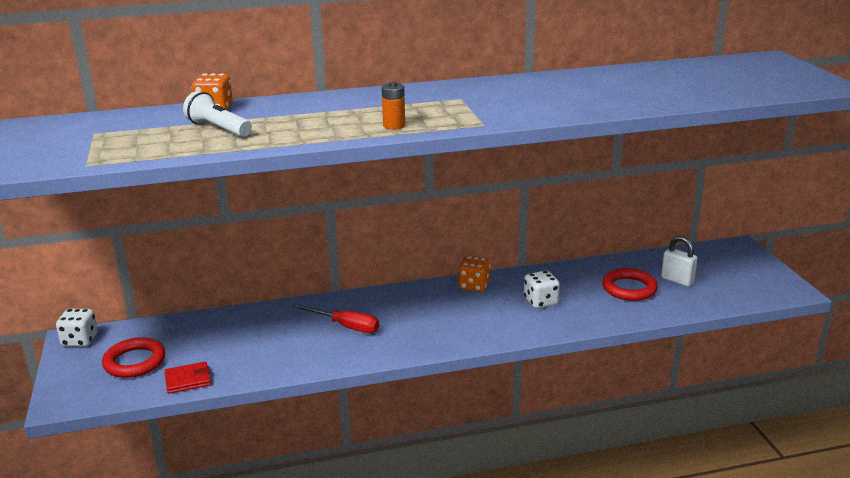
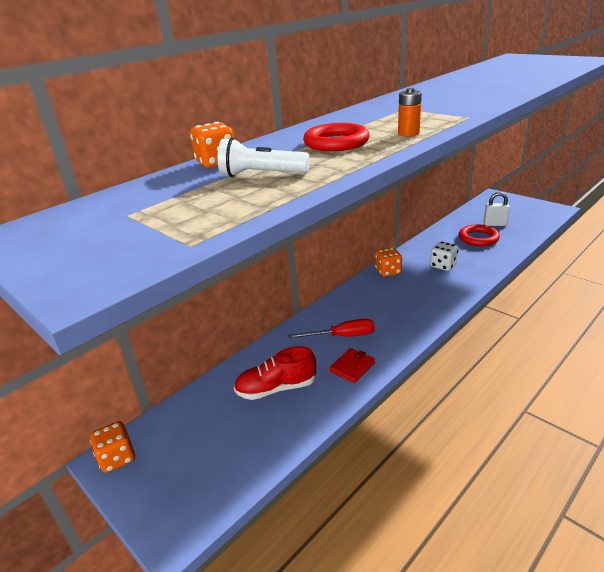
camera: 30 degrees left, 5 degrees up
white dice [56,309,98,347] -> orange dice [90,421,135,473]
red ring [102,337,165,378] -> red ring moved to [303,123,370,151]
red wallet [164,362,211,394] -> red wallet moved to [330,348,375,383]
none -> red shoe [234,346,316,400]

